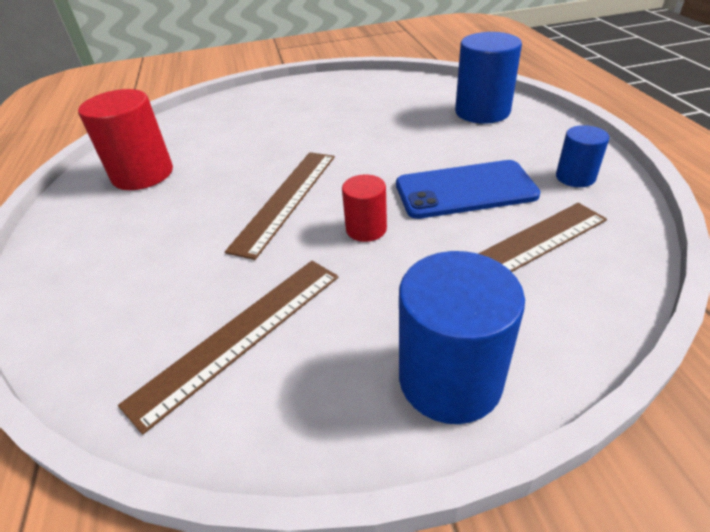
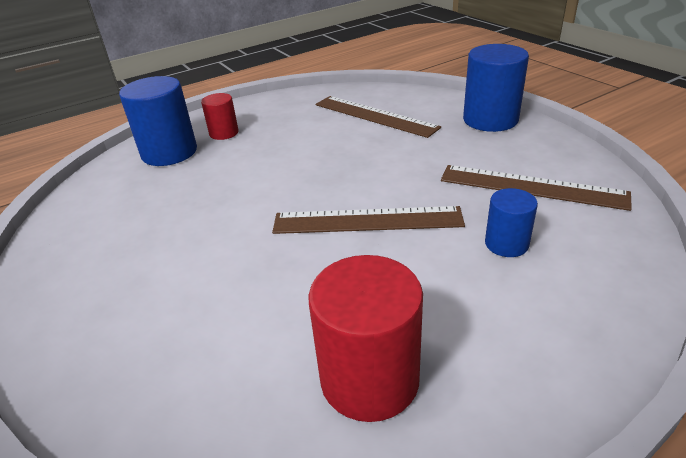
camera: 110 degrees left, 5 degrees down
red cylinder [342,175,387,242] -> red cylinder moved to [201,93,239,140]
blue phone [396,160,540,219] -> none
blue cylinder [556,125,609,187] -> blue cylinder moved to [485,188,538,257]

